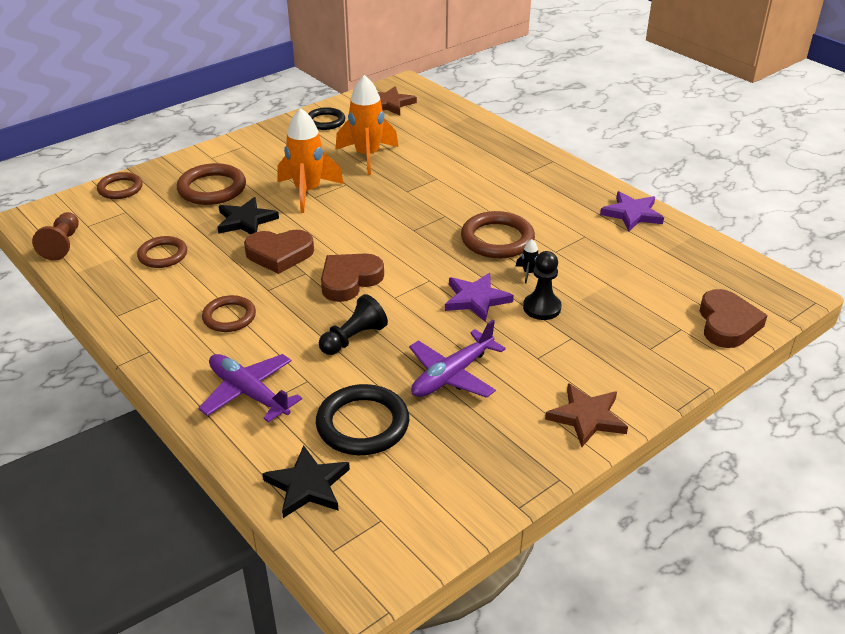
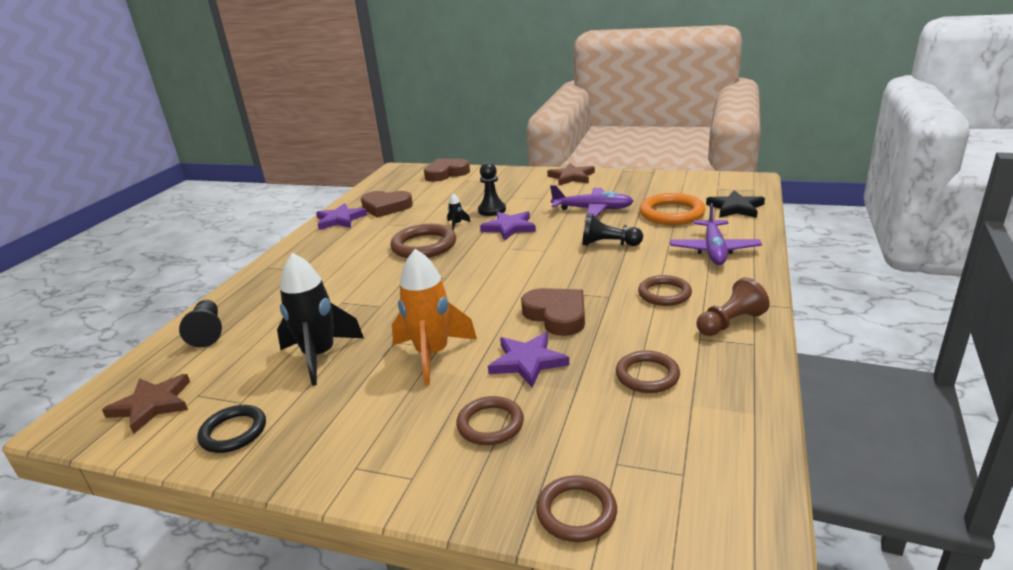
camera: 120 degrees left, 10 degrees down
brown pawn [32,212,79,261] -> brown pawn moved to [696,277,770,336]
brown ring [177,163,246,205] -> brown ring [456,396,524,445], size x0.65
black star [217,197,279,234] -> purple star [488,332,569,388]
black ring [316,384,409,455] -> orange ring [640,193,706,225]
brown heart [321,253,384,302] -> brown heart moved to [361,191,413,218]
orange rocket [335,75,398,175] -> black rocket [277,253,364,386]
none -> black pawn [179,300,222,347]

